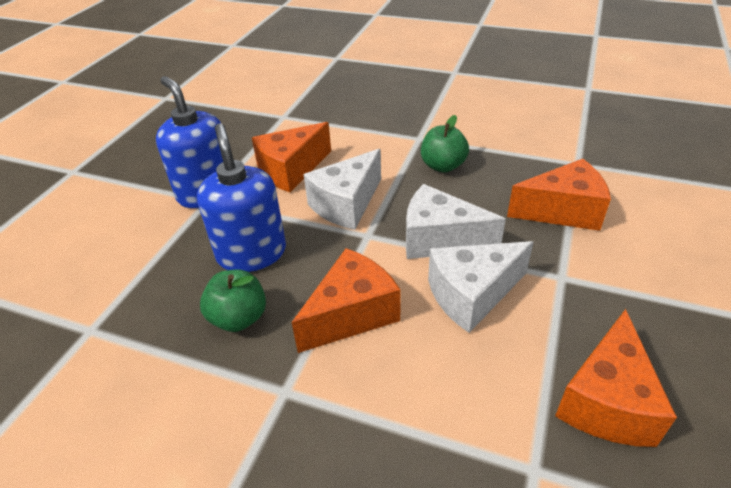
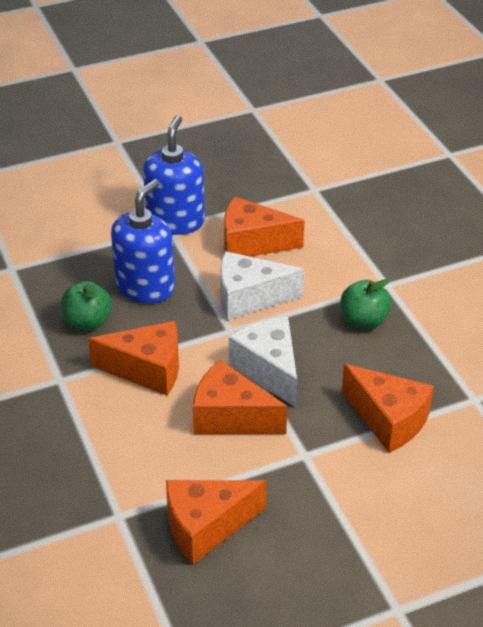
camera: 45 degrees right, 0 degrees up
white cheese [428,241,534,333] -> orange cheese [193,360,287,434]

